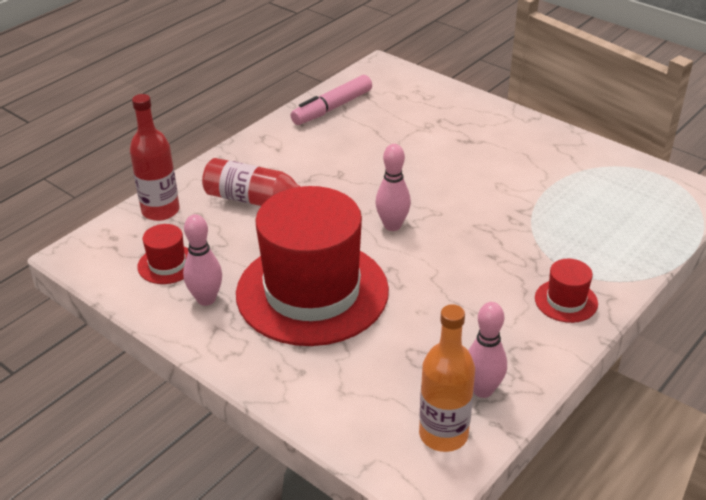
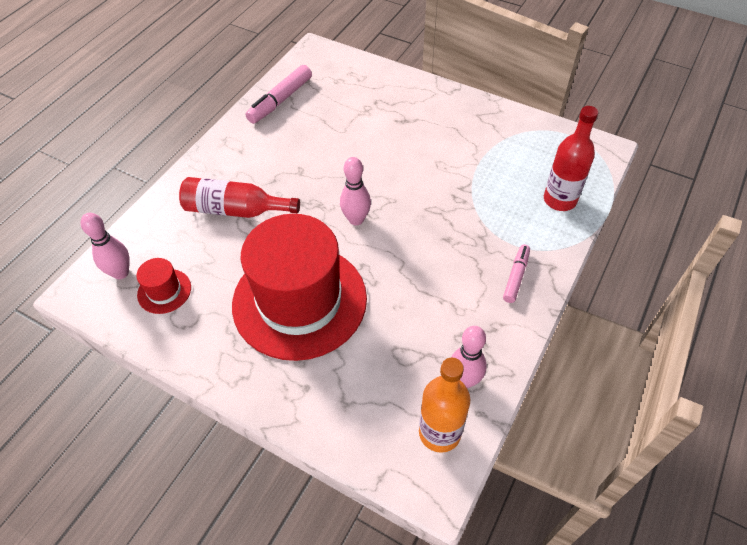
camera: 10 degrees left, 15 degrees up
red bottle [130,94,180,221] -> red bottle moved to [544,106,598,211]
pink bowling pin [183,214,222,306] -> pink bowling pin moved to [80,213,130,279]
red hat [535,259,598,323] -> pink marker [503,244,530,303]

